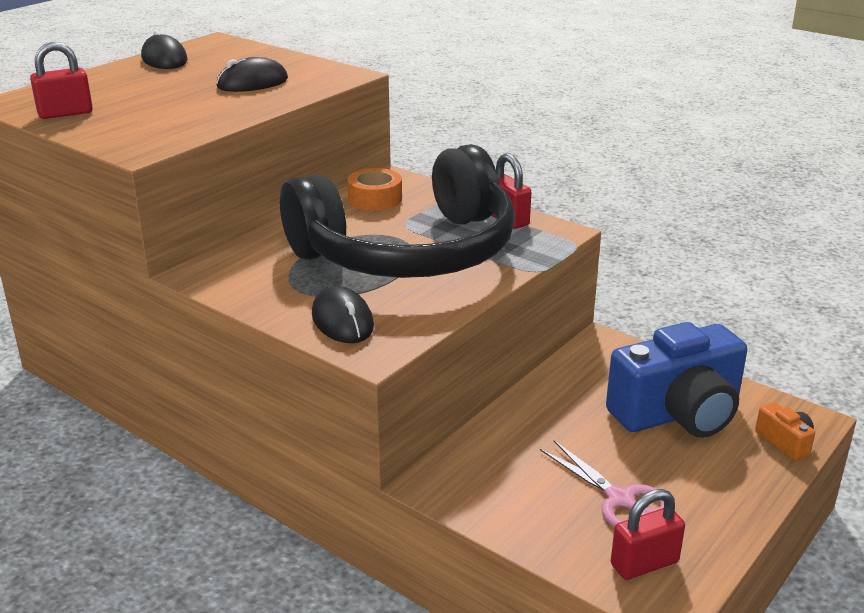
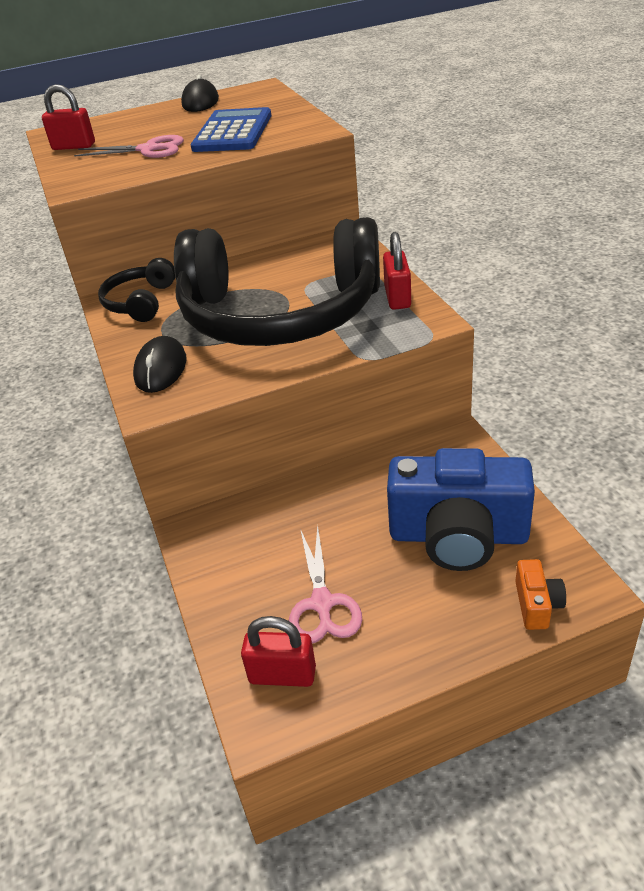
camera: 35 degrees right, 10 degrees up
black mouse [216,57,288,92] -> blue calculator [191,107,271,152]
orange tape [347,168,402,211] -> none
none -> pink scissors [74,135,184,158]
none -> black headphones [98,258,175,322]

